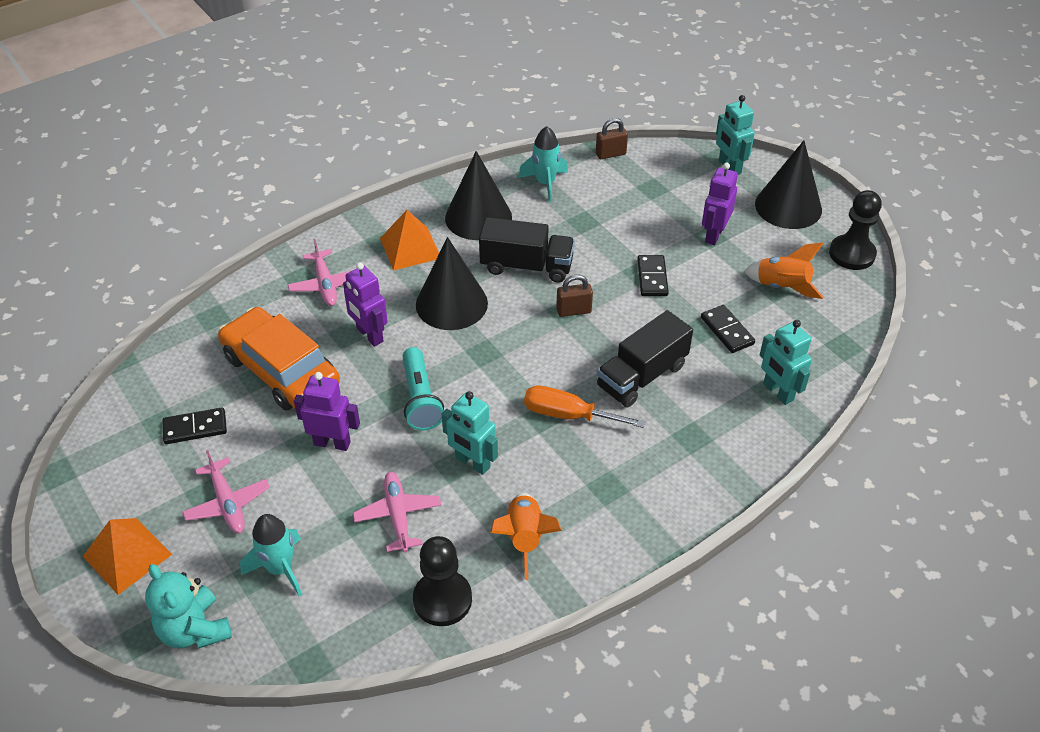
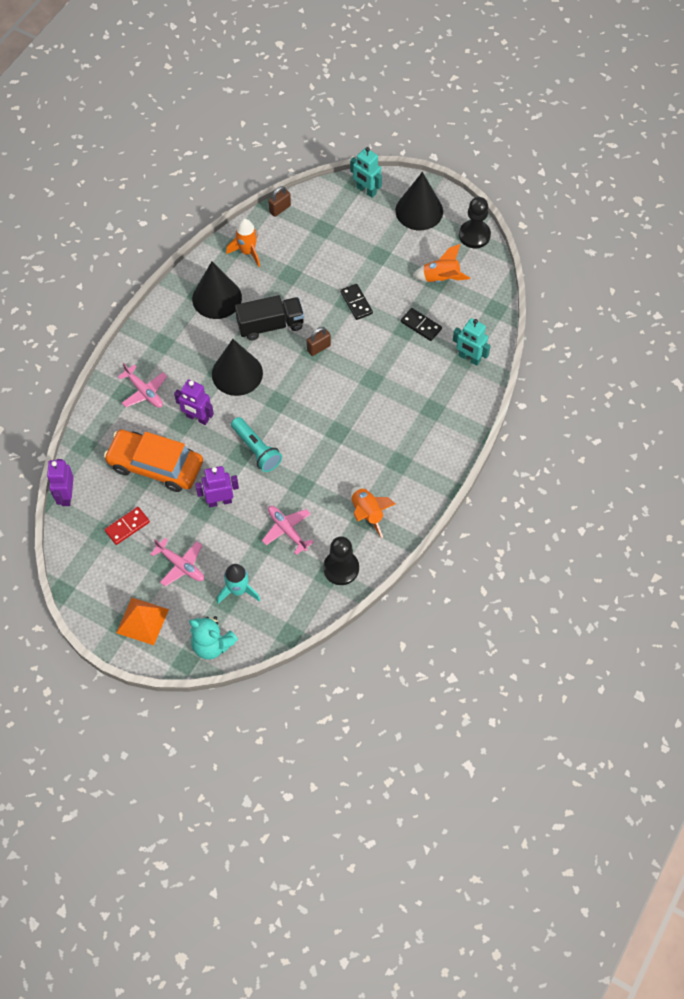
camera: 25 degrees left, 15 degrees up
black domino [163,407,227,444] -> red domino [104,507,150,545]
orange pyramid [380,210,439,270] -> none
turquoise robot [442,391,498,475] -> none
turquoise rocket [518,126,568,202] -> orange rocket [226,219,260,267]
orange screwdriver [524,386,645,428] -> none
black truck [597,310,693,408] -> none
purple robot [702,163,738,245] -> purple robot moved to [47,459,74,506]

